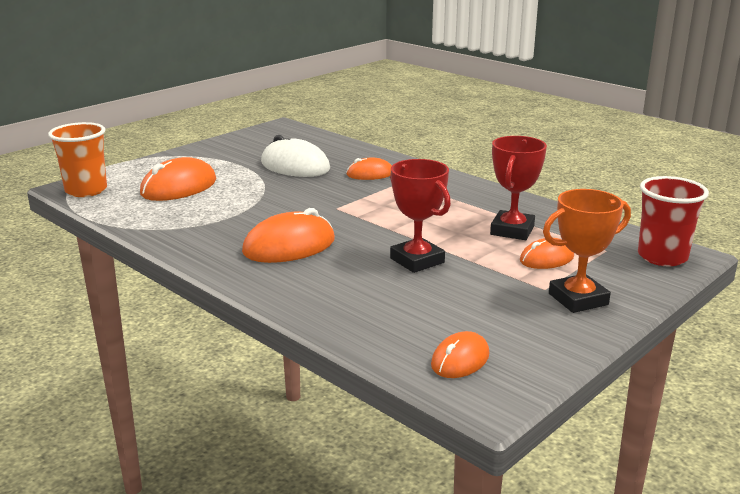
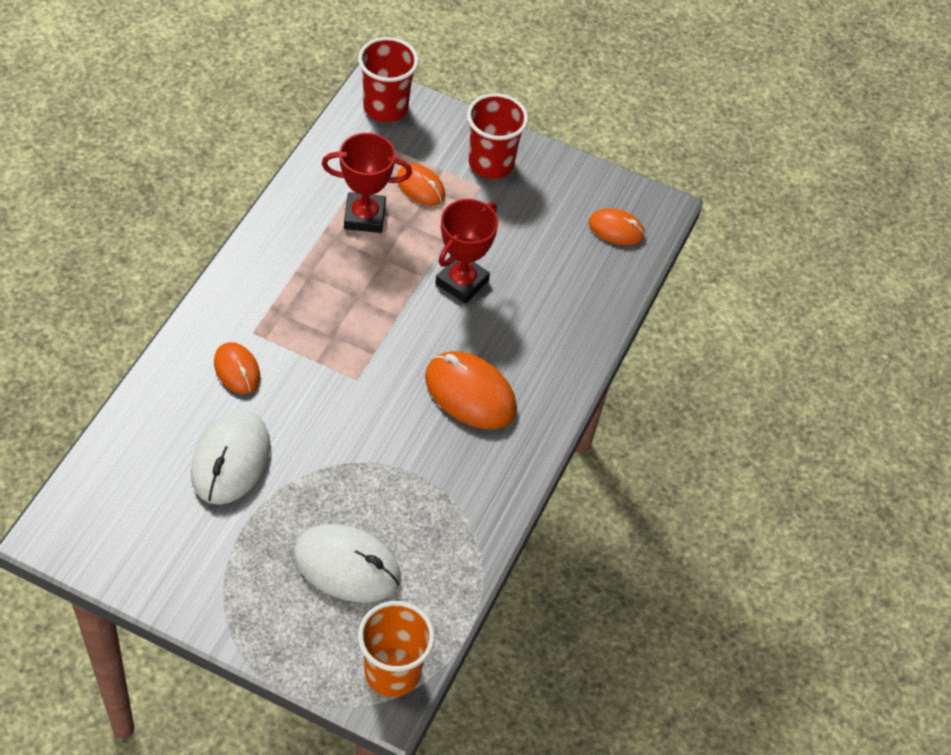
camera: 115 degrees left, 30 degrees up
orange mouse [140,157,217,201] -> white mouse [294,524,401,602]
orange trophy [543,189,631,313] -> red cup [467,93,528,179]

